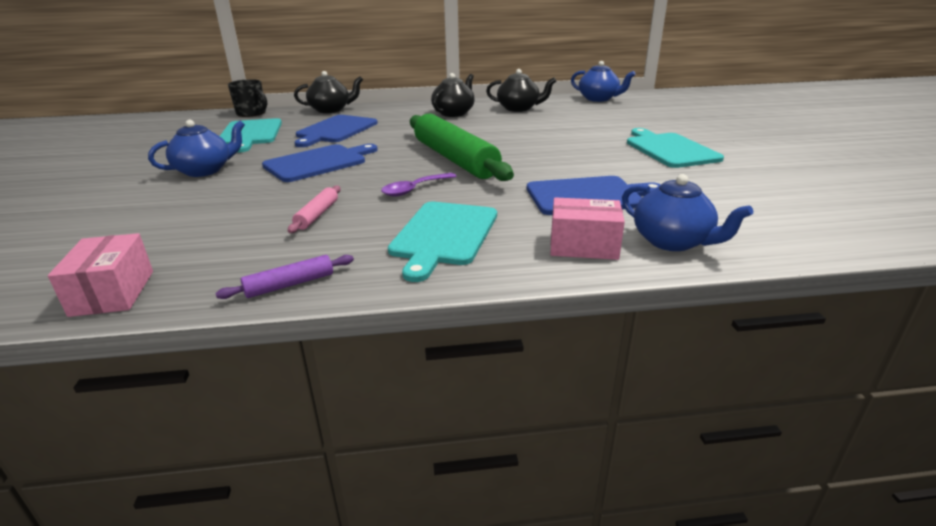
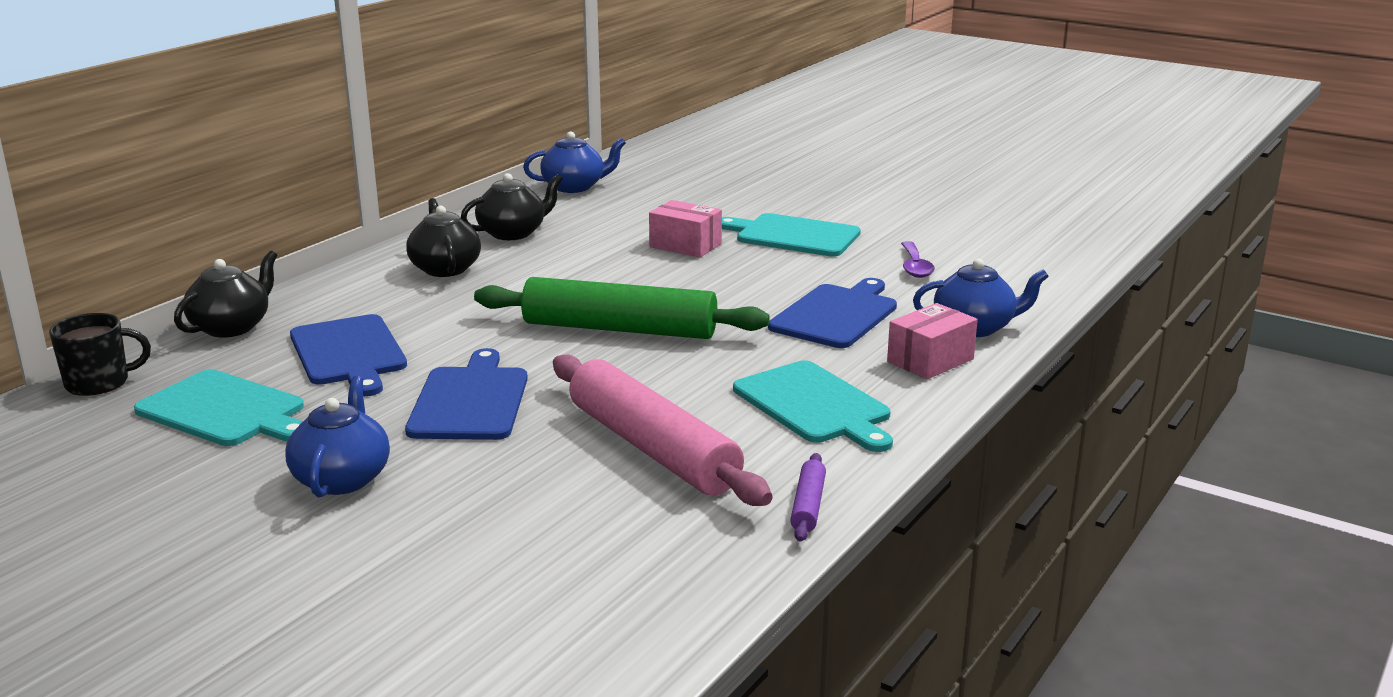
camera: 50 degrees left, 5 degrees down
pink box [48,233,153,317] -> pink box moved to [649,200,722,258]
pink rolling pin [288,185,341,233] -> pink rolling pin [553,354,772,506], size x2.38
purple spoon [381,173,457,197] -> purple spoon moved to [901,241,935,278]

